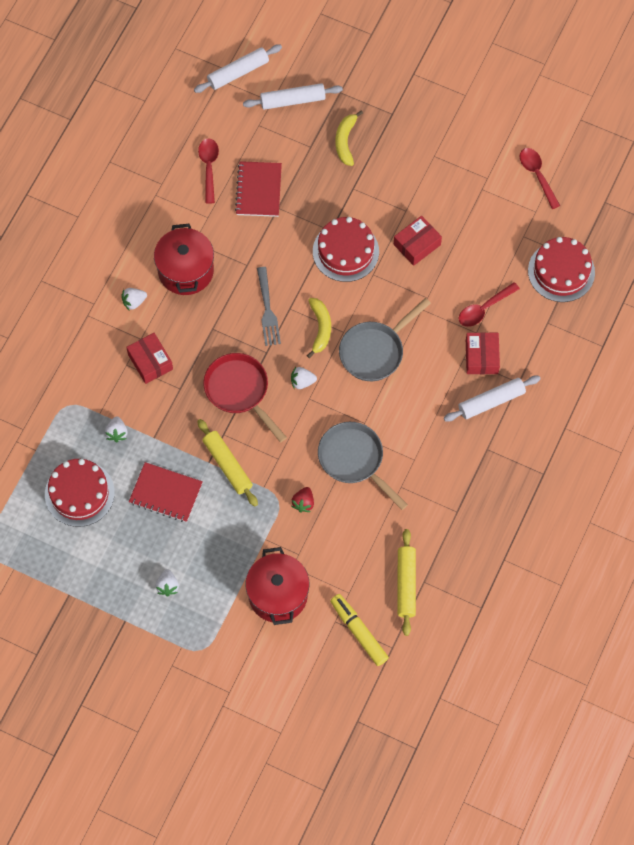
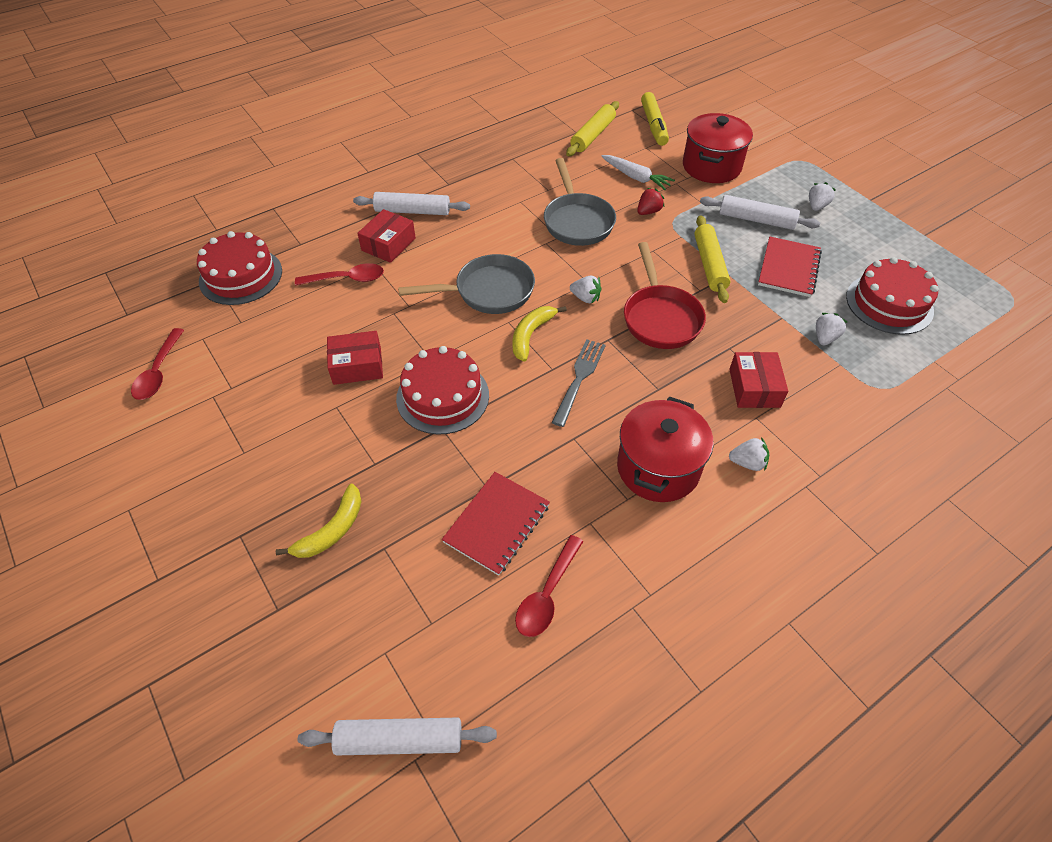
camera: 150 degrees left, 15 degrees down
red notebook [129,462,203,522] -> red notebook turned 60 degrees clockwise [758,237,822,297]
white rolling pin [243,83,343,110] -> white rolling pin moved to [700,195,820,230]
none -> white carrot [601,155,675,190]

